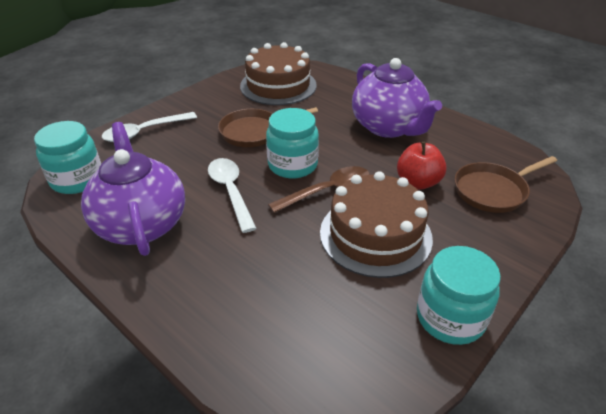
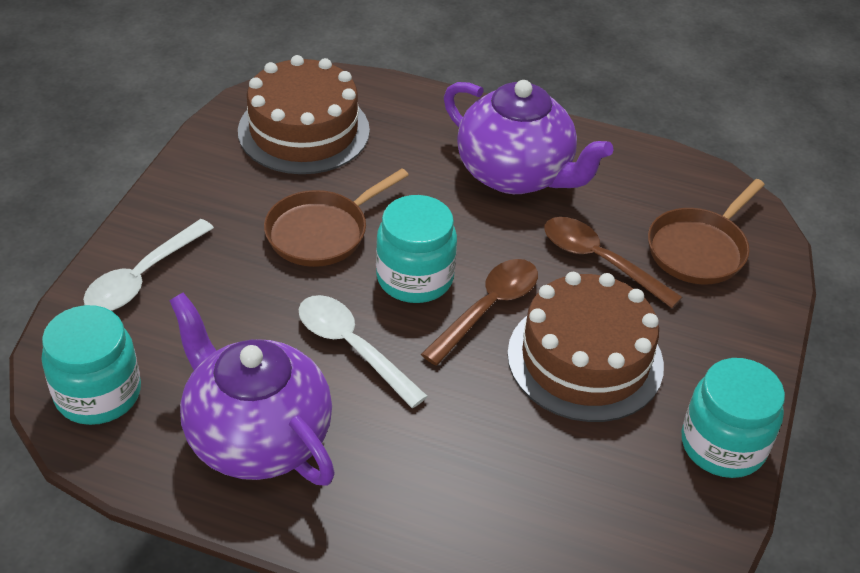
camera: 25 degrees left, 5 degrees up
red apple [397,142,447,190] -> brown spoon [544,217,682,308]

